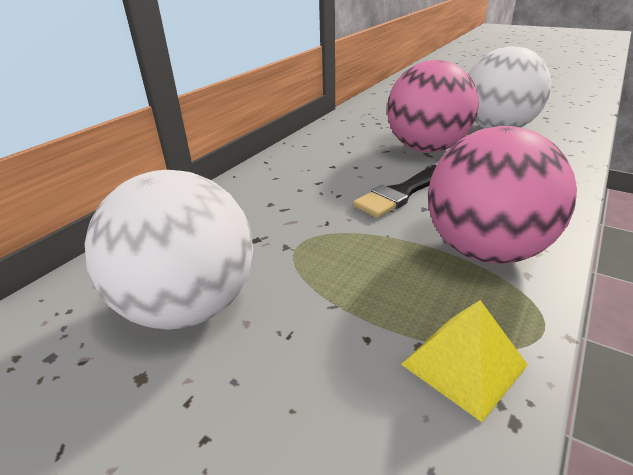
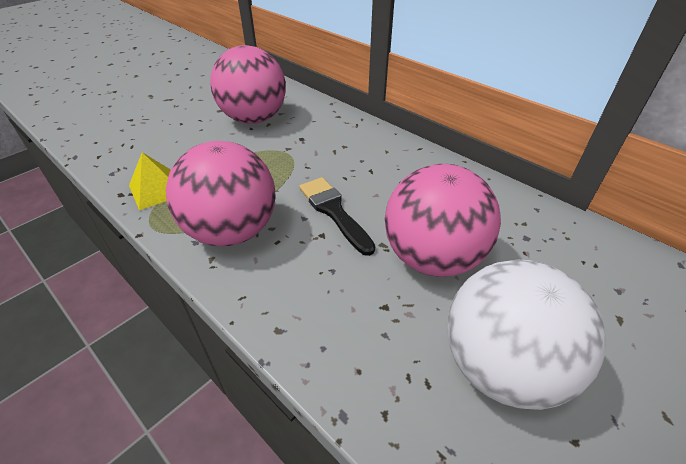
camera: 100 degrees right, 10 degrees up
white ball [85,170,253,330] -> pink ball [210,45,286,124]

